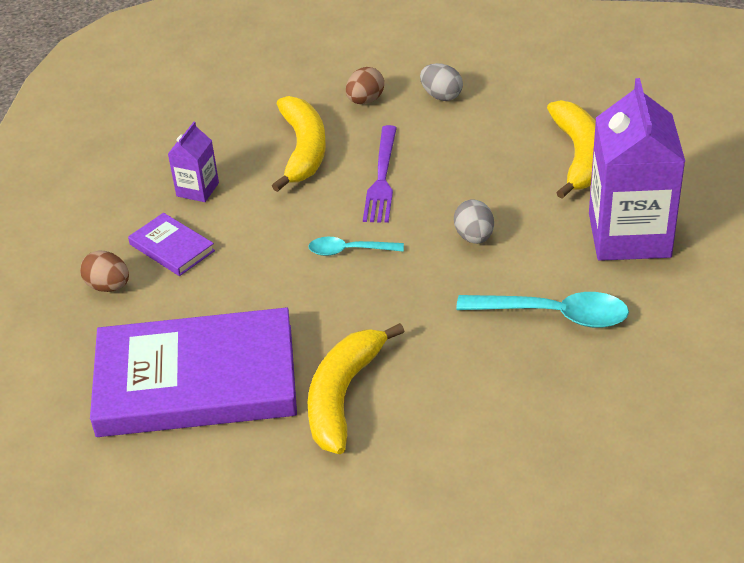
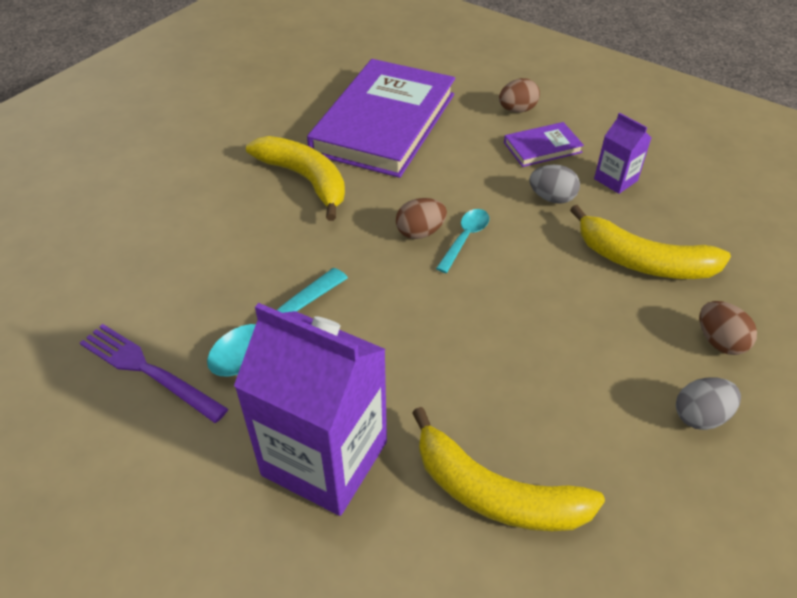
camera: 115 degrees right, 5 degrees up
purple fork [363,125,397,223] -> purple fork moved to [80,324,228,423]
grey egg [454,199,494,244] -> grey egg moved to [529,165,580,204]
none -> brown egg [396,198,447,239]

